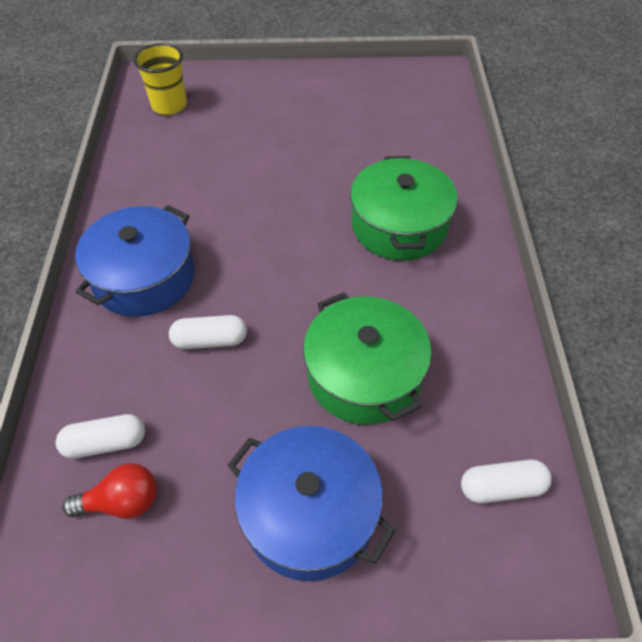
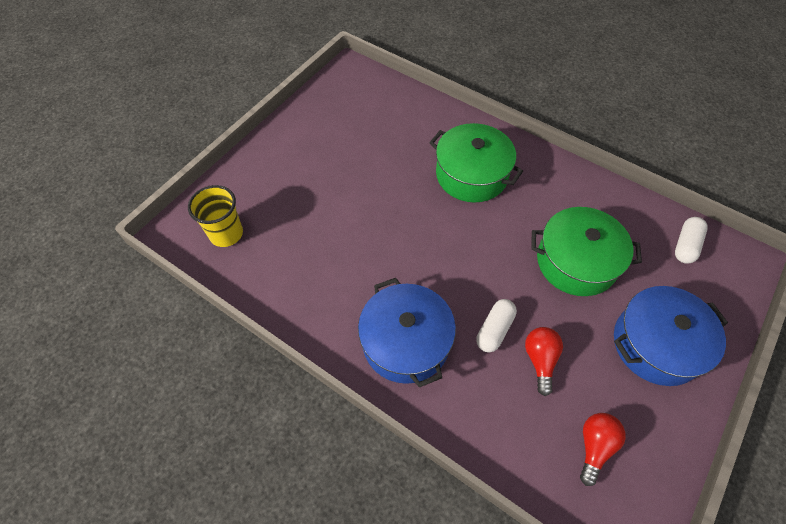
camera: 55 degrees left, 5 degrees up
white capsule [56,414,145,459] -> none
none -> red light bulb [525,327,563,396]

